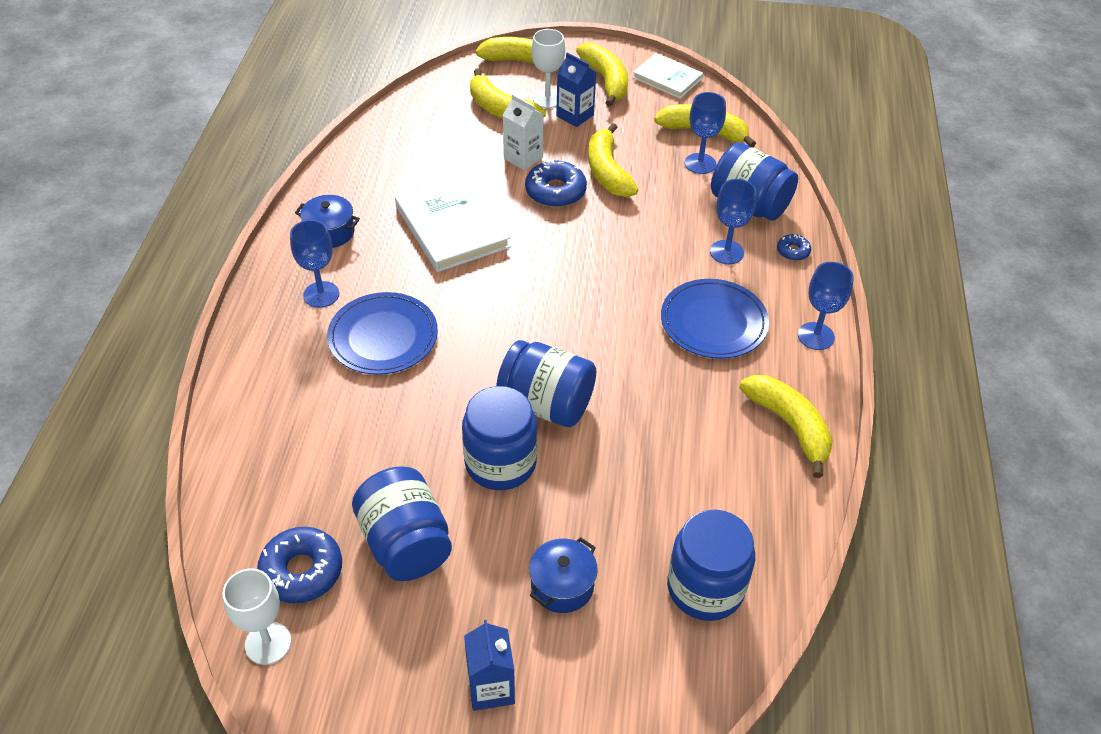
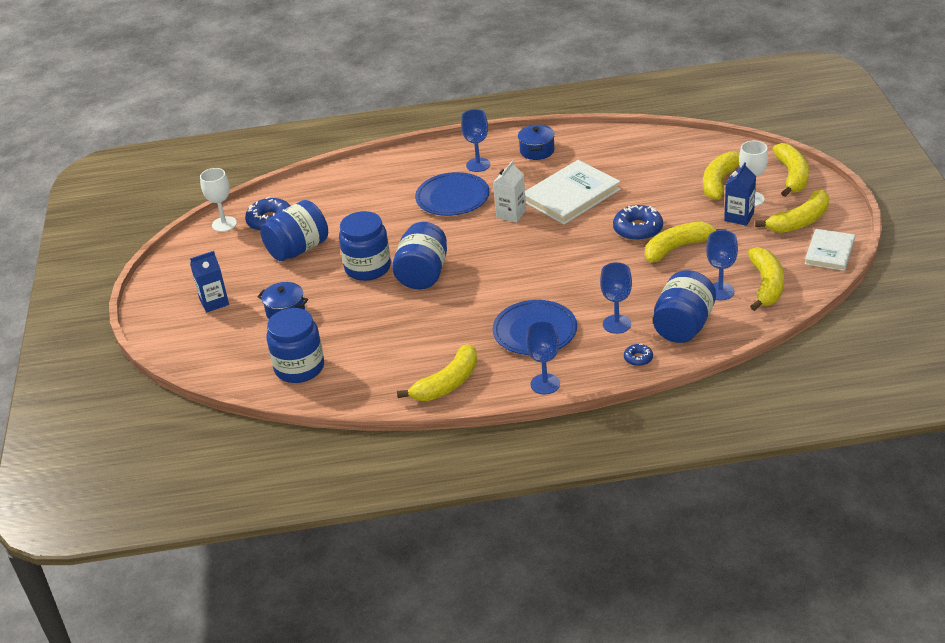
camera: 80 degrees right, 10 degrees down
white carton [502,94,544,171] -> white carton moved to [493,161,526,223]

